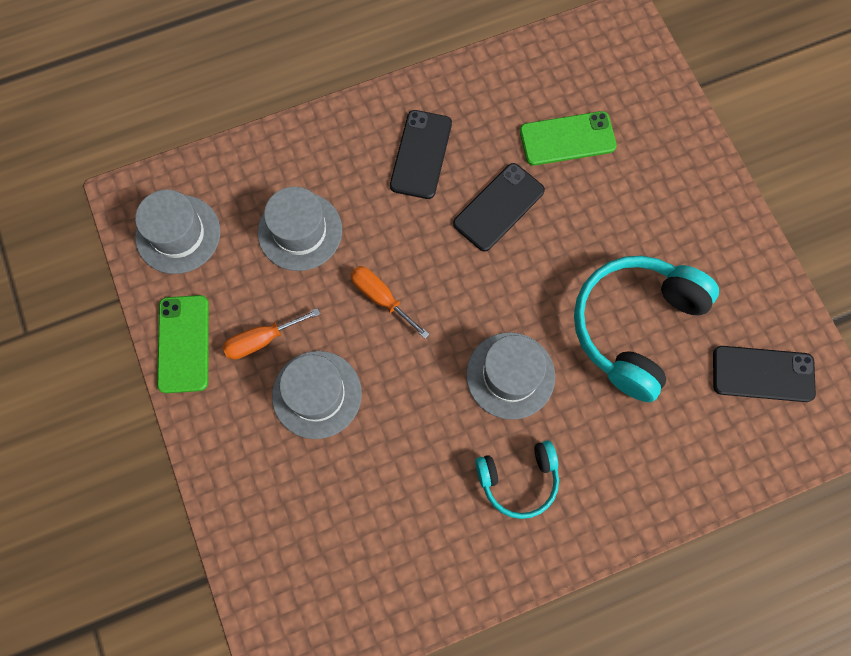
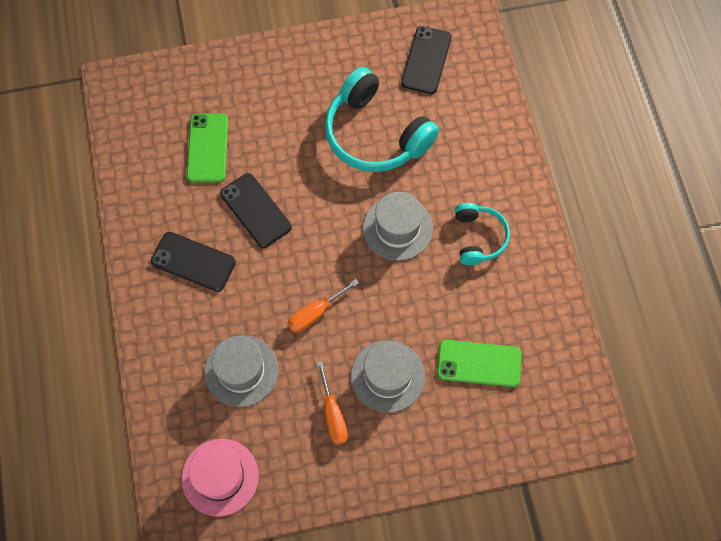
camera: 80 degrees left, 5 degrees down
grey hat [135,190,220,274] -> pink hat [182,439,259,516]
green phone [157,295,209,393] -> green phone moved to [437,340,522,387]

